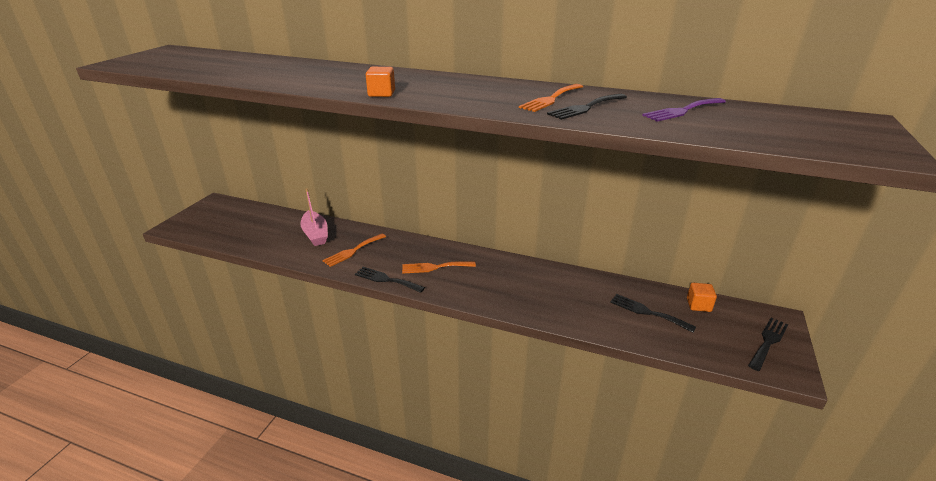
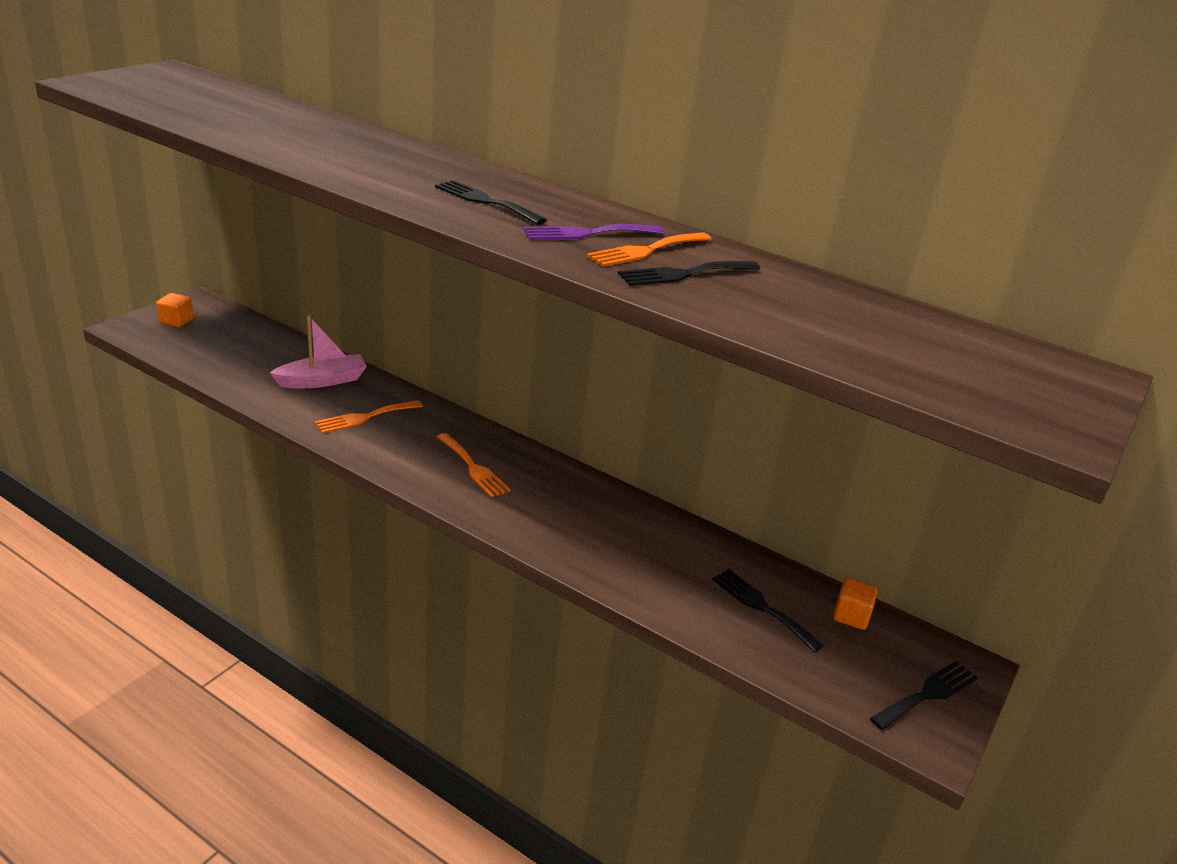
camera: 10 degrees right, 0 degrees up
pink boat [300,188,328,246] -> pink boat turned 105 degrees counterclockwise [270,315,367,388]
black fork [355,267,425,293] -> black fork moved to [435,180,547,225]
orange cube [366,67,395,97] -> orange cube moved to [156,293,194,327]
orange fork [402,261,476,274] -> orange fork turned 135 degrees counterclockwise [437,433,511,498]
purple fork [642,98,726,122] -> purple fork moved to [523,224,664,240]

